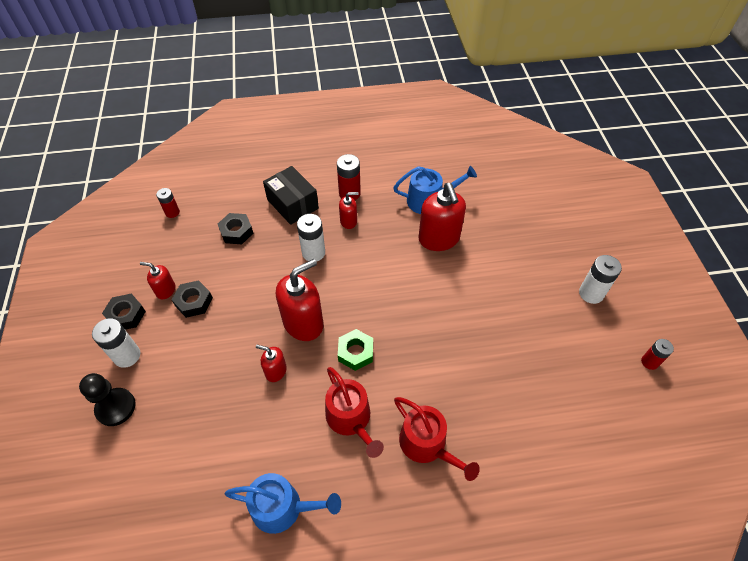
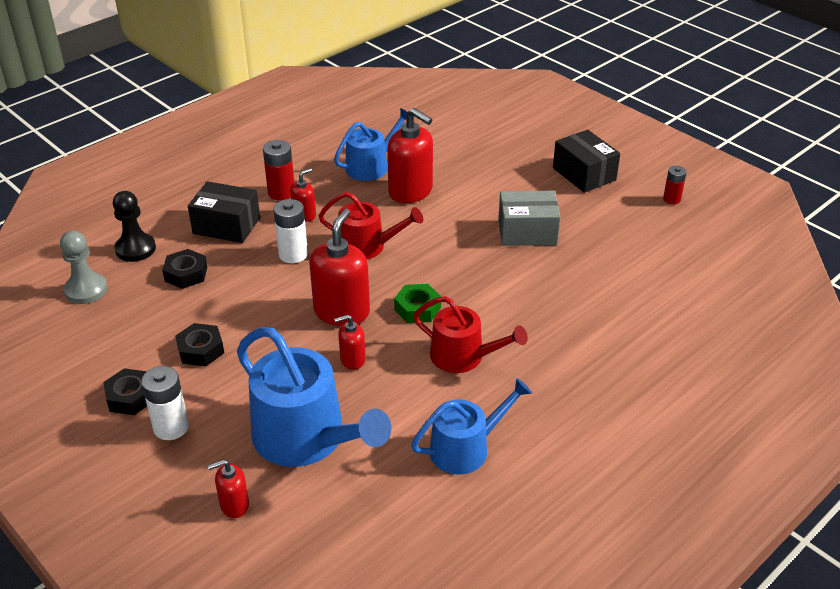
camera: 35 degrees left, 15 degrees down
black pawn [79,373,136,426] -> black pawn moved to [113,191,156,262]
red soap dispenser [140,262,175,299] -> red soap dispenser moved to [208,459,249,518]
red battery [156,188,180,218] -> grey pawn [60,231,108,304]
red watering can [394,397,480,481] -> red watering can moved to [319,192,423,259]
white battery [579,255,622,304] -> black box [553,130,620,193]
none -> blue watering can [237,327,391,467]
none -> grey box [498,191,561,246]

